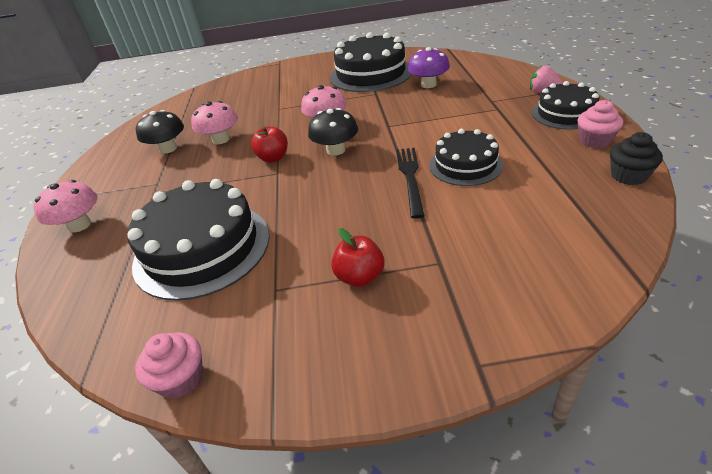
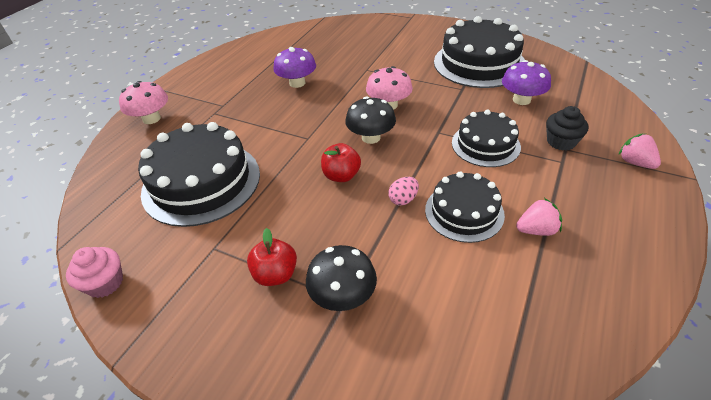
camera: 30 degrees right, 5 degrees up
black mushroom [136,110,184,154] -> black mushroom moved to [306,245,377,311]
pink mushroom [191,101,238,144] -> purple mushroom [273,47,316,88]
red apple [251,126,288,163] -> red apple moved to [321,143,361,182]
black fork [396,148,425,219] -> pink egg [388,177,419,205]
black cake [532,81,599,130] -> black cake moved to [452,110,521,167]
pink cupcake [578,100,623,148] -> none
black cupcake [610,132,663,185] -> black cupcake moved to [546,106,589,151]
none -> pink strawberry [516,198,562,236]

